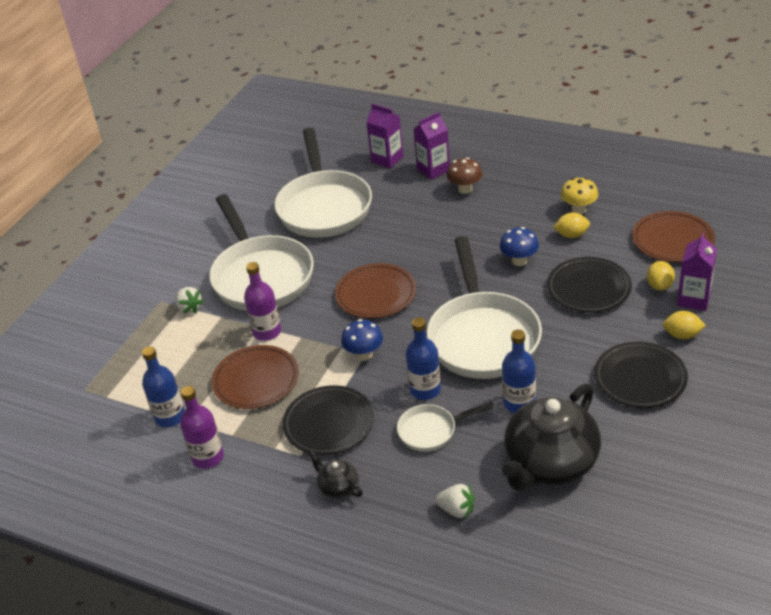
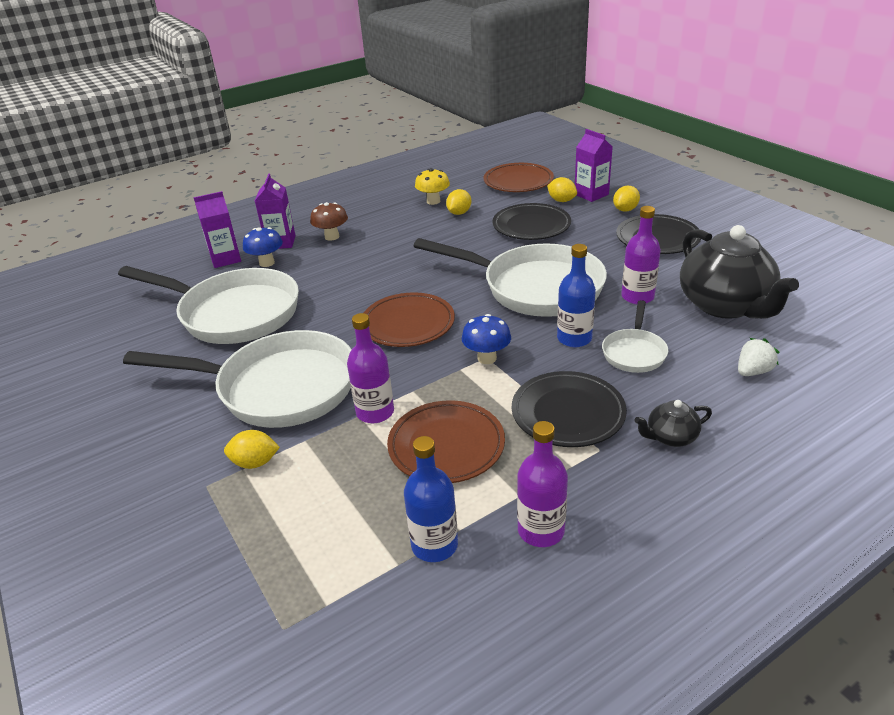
camera: 60 degrees left, 5 degrees down
white strawberry [175,287,204,314] -> yellow lemon [224,430,280,469]
blue mushroom [500,227,539,266] -> blue mushroom moved to [243,227,283,267]
blue bottle [502,330,536,413] -> purple bottle [621,206,661,304]

